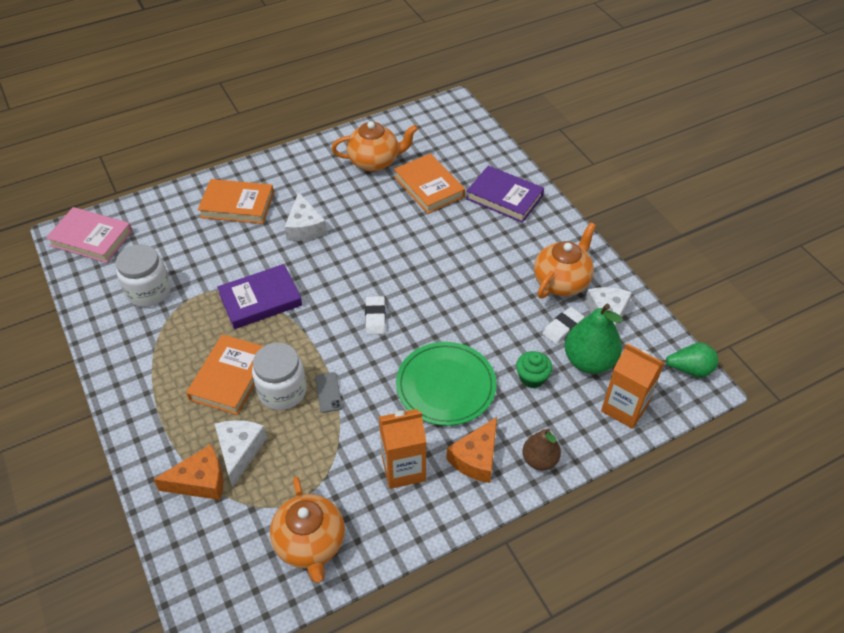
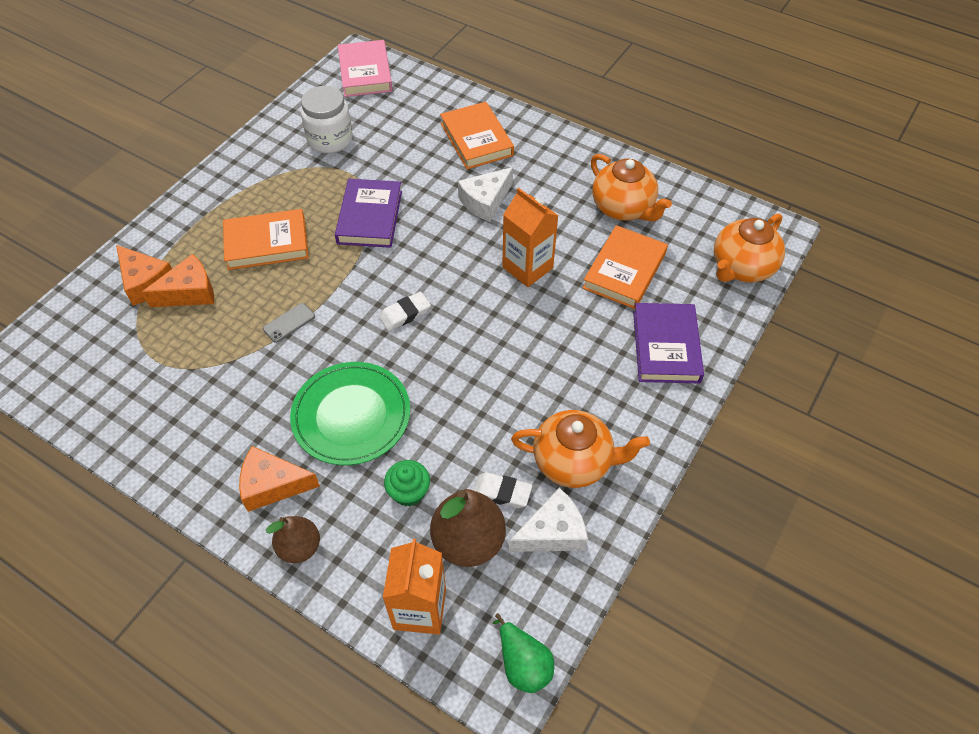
camera: 60 degrees right, 5 degrees up
white cheese [215,420,267,487] -> orange cheese [142,254,214,307]
purple book [217,264,302,329] -> purple book turned 60 degrees clockwise [335,179,402,248]
white jar [252,343,307,410] -> none
orange teapot [270,476,345,583] -> orange teapot moved to [714,213,785,282]
orange carton [379,409,426,489] -> orange carton moved to [502,187,558,287]
green pear [564,304,623,374] -> brown pear [430,489,506,567]

